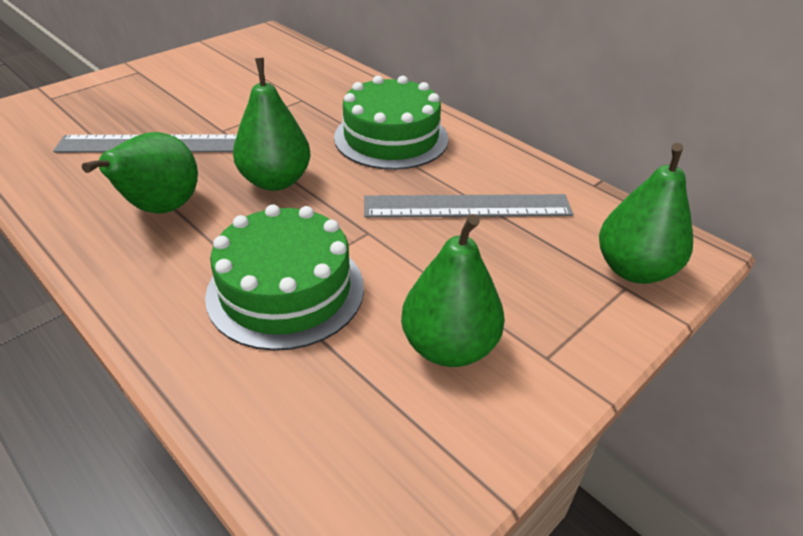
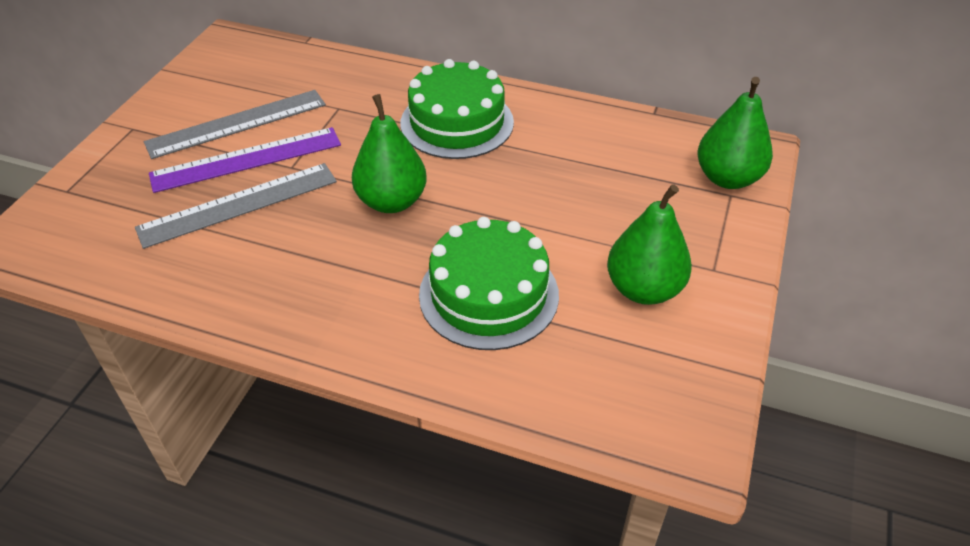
camera: 25 degrees left, 5 degrees up
green pear [82,132,198,213] -> none
grey ruler [364,194,573,218] -> grey ruler moved to [144,90,326,159]
none -> purple ruler [149,127,341,193]

